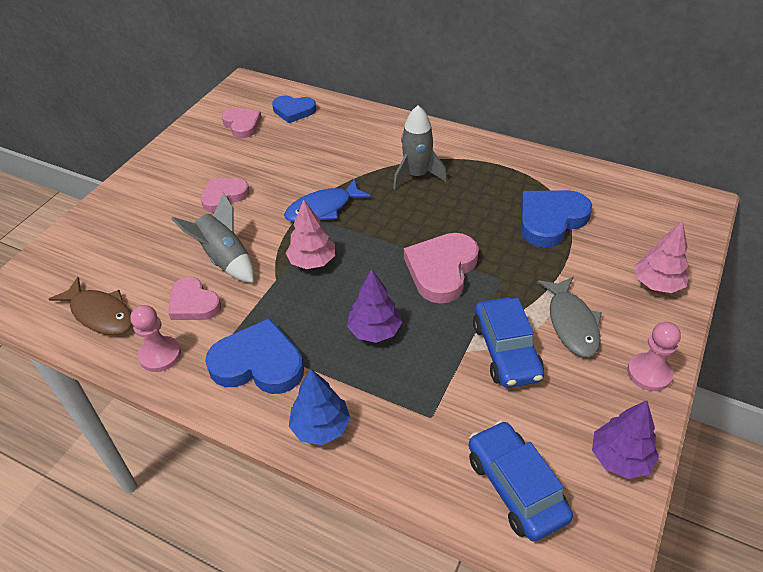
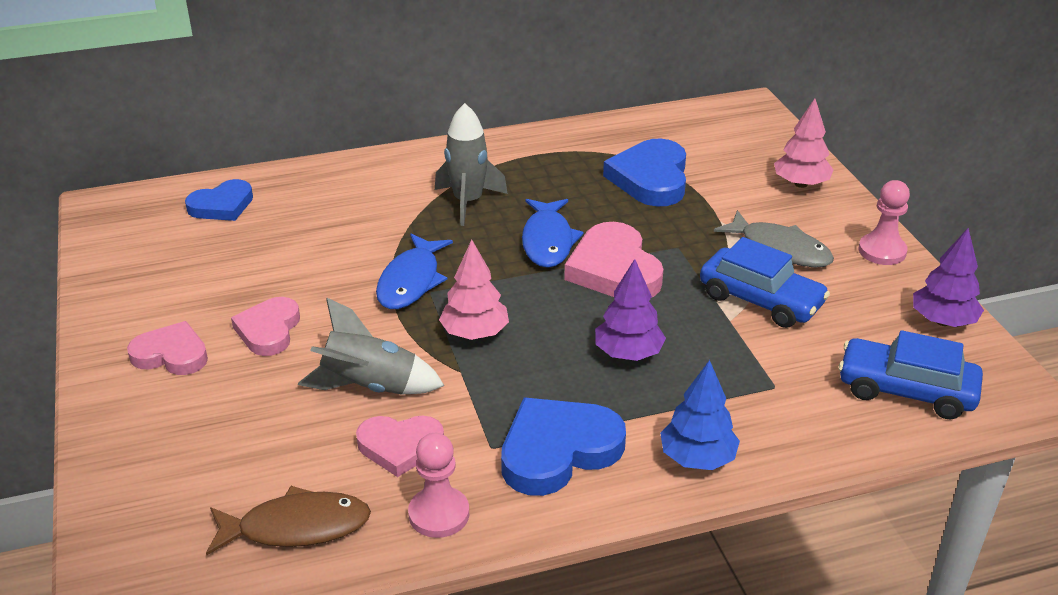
camera: 45 degrees left, 10 degrees down
pink heart [222,108,262,138] -> pink heart moved to [127,321,208,375]
none -> blue fish [522,199,584,268]

